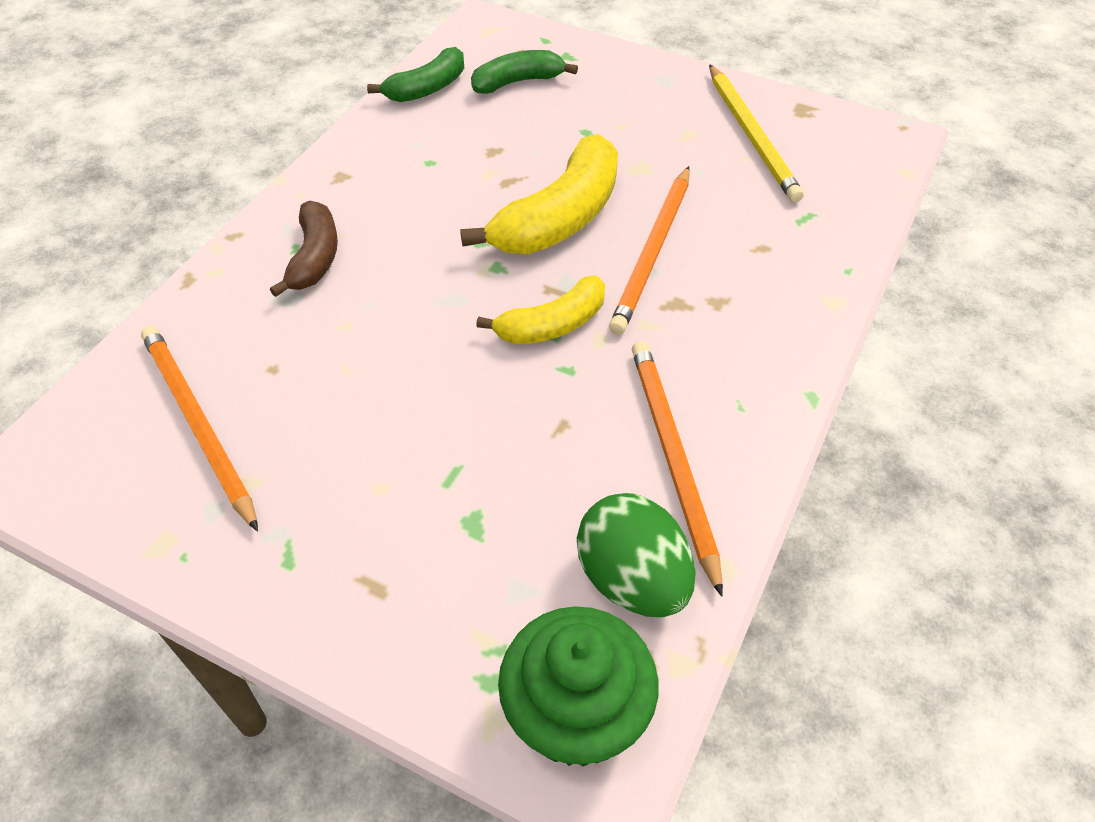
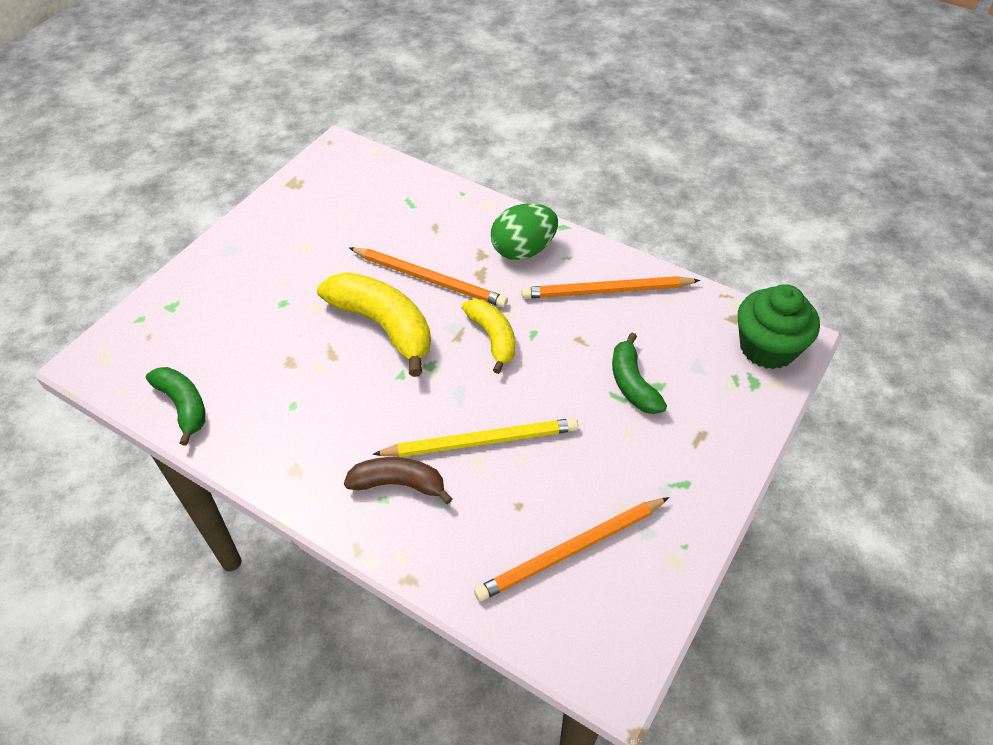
camera: 85 degrees left, 0 degrees up
green banana [471,50,578,94] -> green banana moved to [612,333,667,414]
green egg [577,493,696,617] -> green egg moved to [491,203,558,260]
yellow pencil [709,64,804,202] -> yellow pencil moved to [373,418,578,457]

